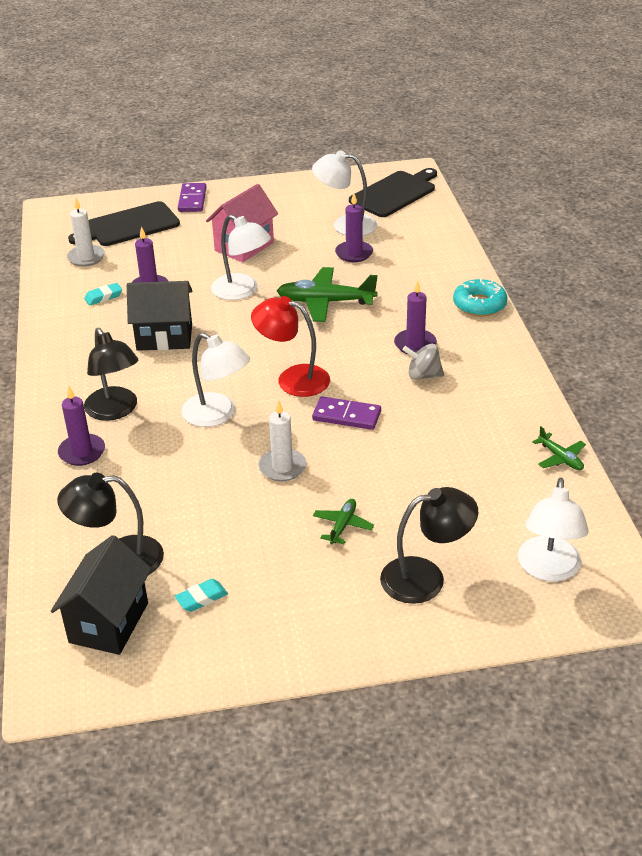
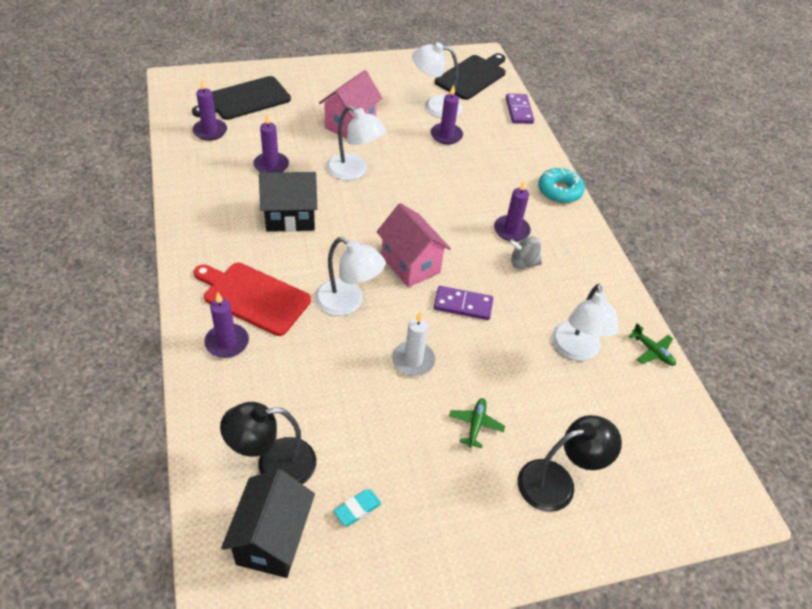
camera: 10 degrees left, 10 degrees up
white candle [67,198,105,267] -> purple candle [193,80,227,141]
turquoise eraser [84,283,122,306] -> none
black lamp [84,328,138,421] -> red cutting board [193,263,311,336]
purple domino [178,183,206,212] -> purple domino moved to [506,94,534,124]
red lamp [251,296,330,397] -> pink house [376,203,451,288]
green plane [277,267,378,322] -> none
white lamp [518,478,589,581] -> white lamp moved to [552,284,619,361]

